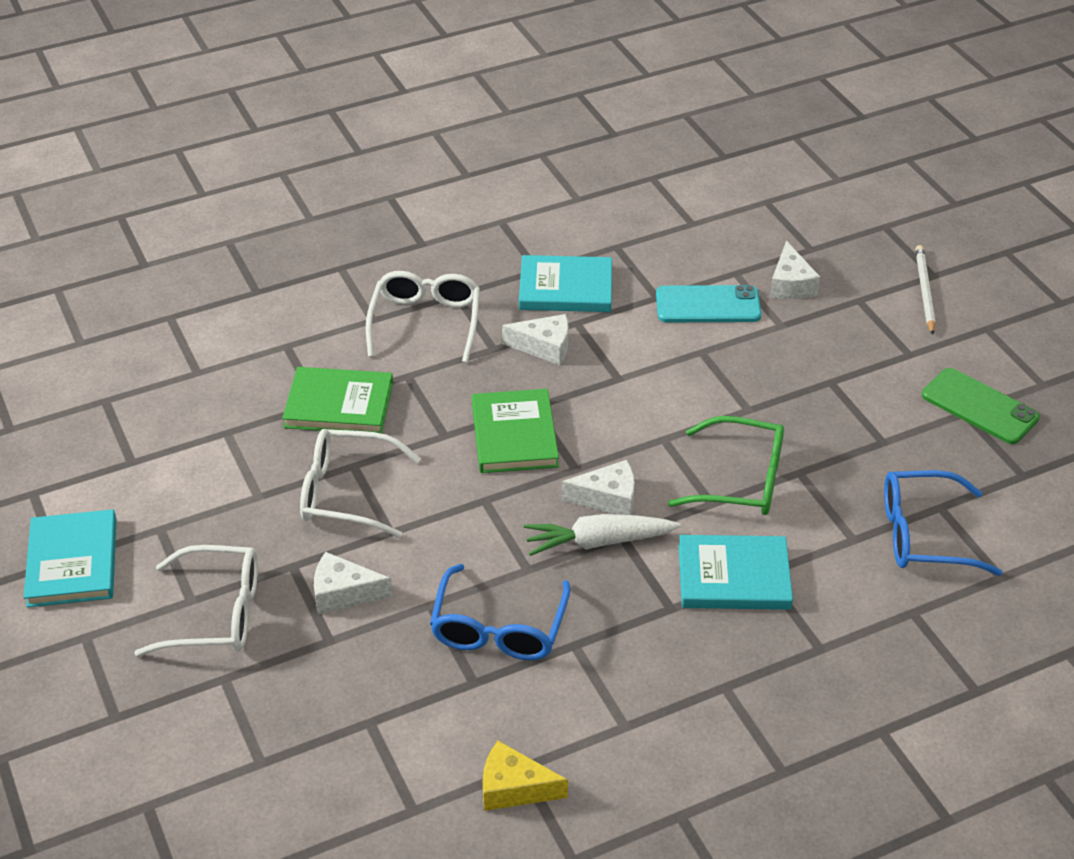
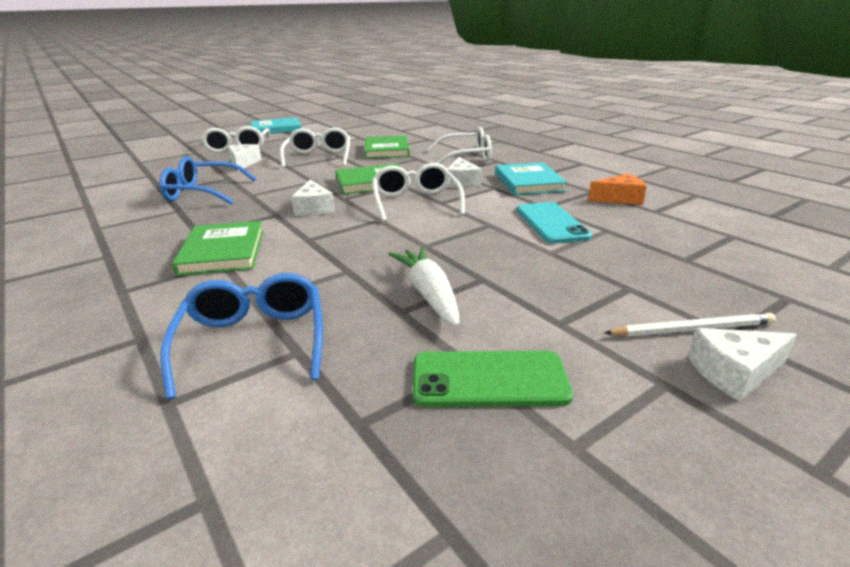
camera: 80 degrees right, 15 degrees down
yellow cheese [483,741,568,811] -> none
white carrot [524,514,681,556] -> white carrot moved to [389,247,459,327]
green glasses [668,416,784,515] -> none
turquoise book [679,535,793,610] -> green book [172,221,264,276]
white cheese [770,241,820,299] -> white cheese moved to [688,328,797,401]
green phone [922,368,1040,444] -> green phone turned 60 degrees clockwise [413,351,573,407]
none -> white glasses [372,163,465,222]
none -> orange cheese [588,174,647,205]

